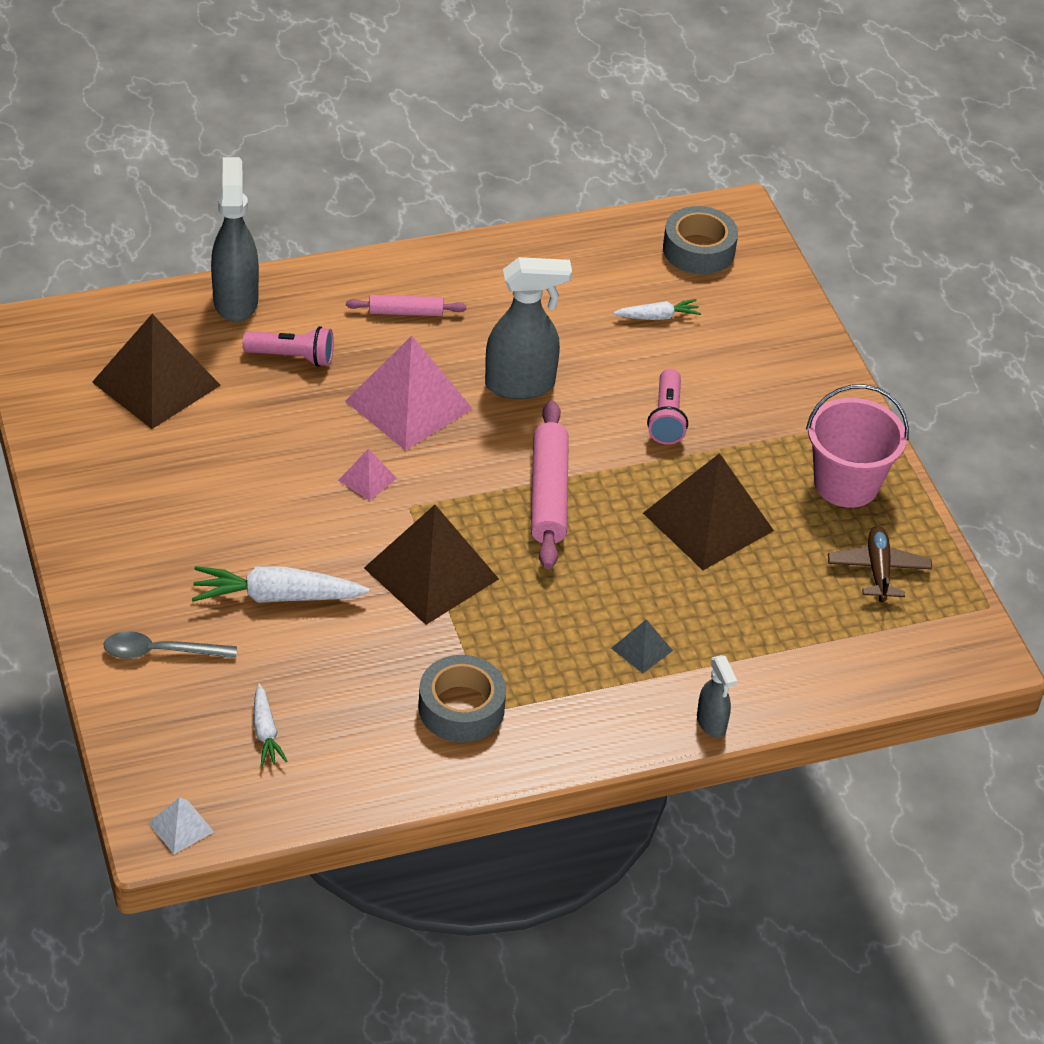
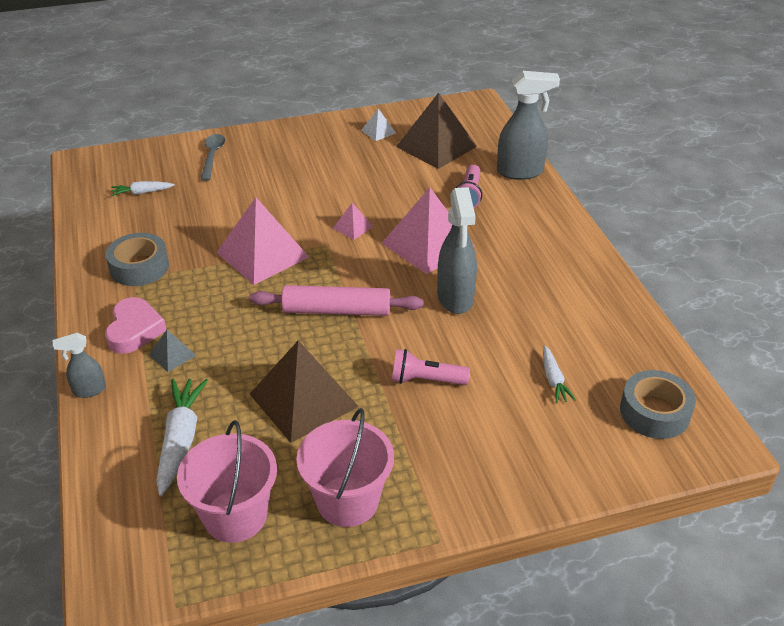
camera: 95 degrees right, 5 degrees down
white pyramid [148,797,214,854] -> white pyramid moved to [361,108,396,141]
white carrot [192,566,369,603] -> white carrot moved to [156,379,208,496]
pink rolling pin [346,295,466,316] -> none
brown pyramid [364,505,499,625] -> pink pyramid [216,197,309,285]
brown plane [828,526,932,602] -> pink bucket [177,420,277,543]
none -> pink heart [105,297,167,354]

